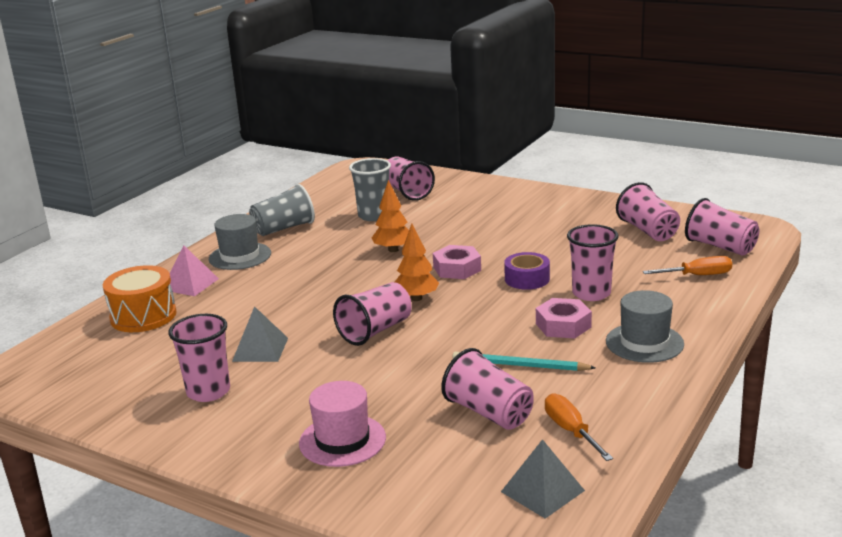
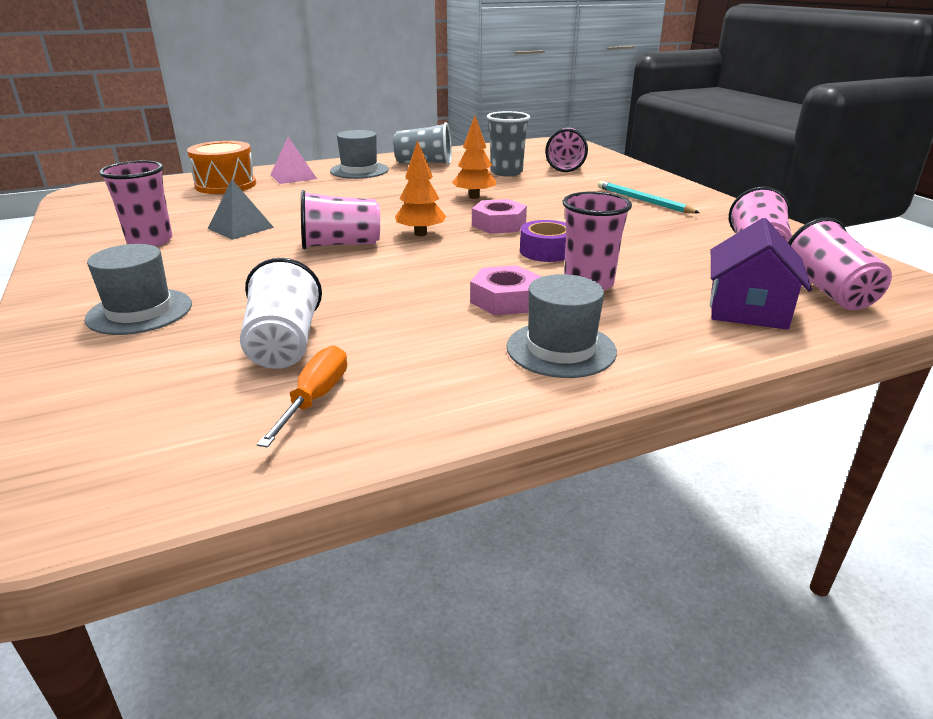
camera: 35 degrees right, 5 degrees up
pink hat [299,381,386,467] -> grey hat [85,244,192,335]
pink cup [441,348,534,430] -> white cup [240,258,322,369]
turquoise pencil [453,352,596,371] -> turquoise pencil moved to [598,181,700,214]
grey pyramid [501,439,585,519] -> none
orange screwdriver [643,256,732,275] -> purple house [710,218,812,330]

